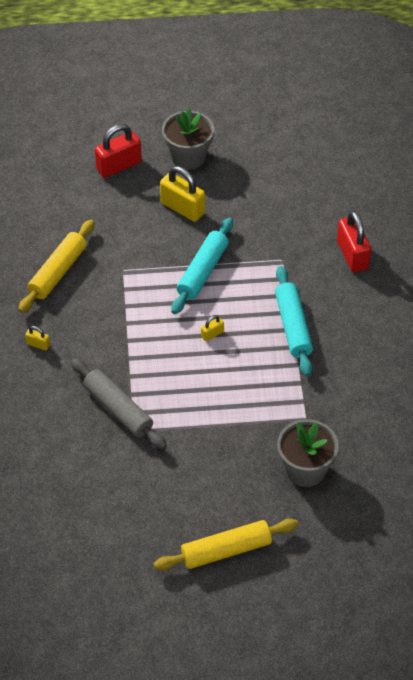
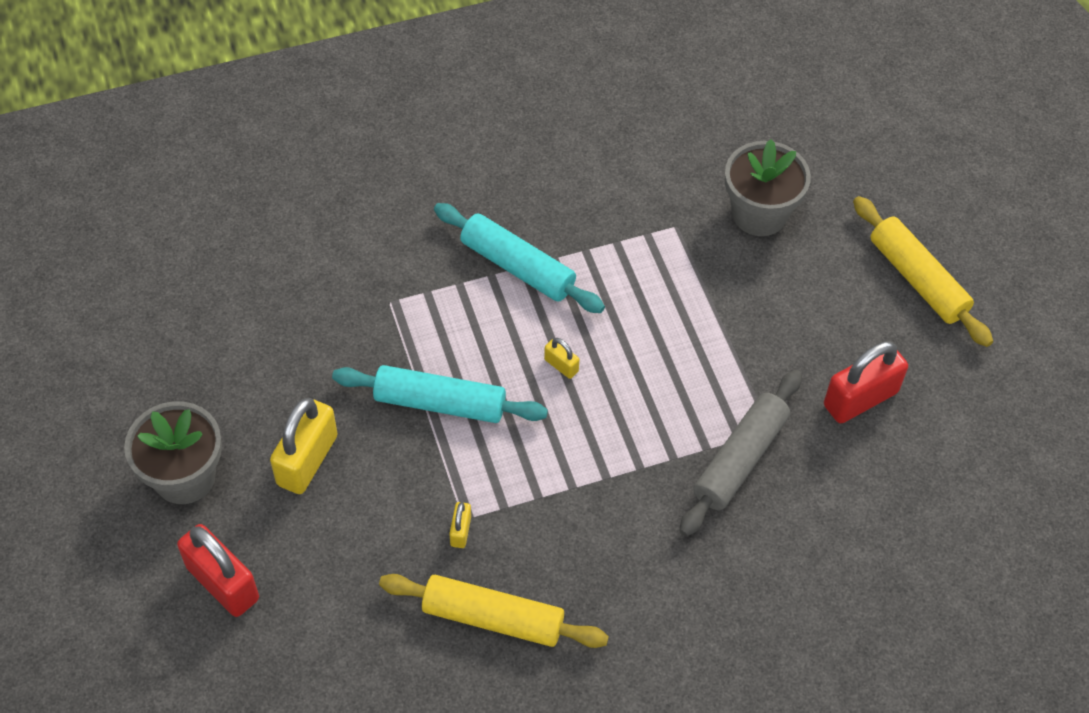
camera: 105 degrees left, 5 degrees up
yellow padlock [25,326,50,350] -> yellow padlock moved to [449,502,471,548]
turquoise rolling pin [275,266,313,376] -> turquoise rolling pin turned 60 degrees clockwise [434,203,605,313]
red padlock [337,211,371,272] -> red padlock moved to [824,341,908,423]

